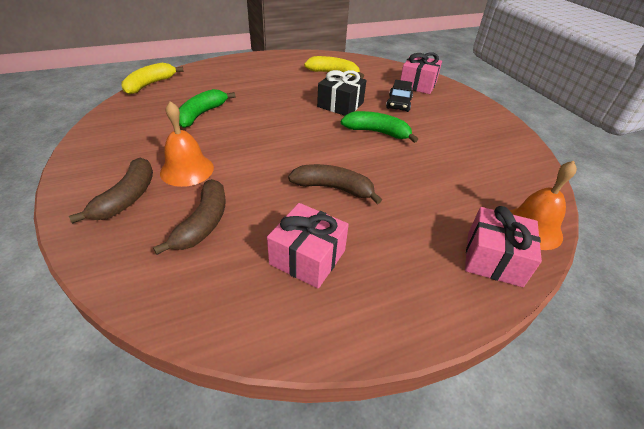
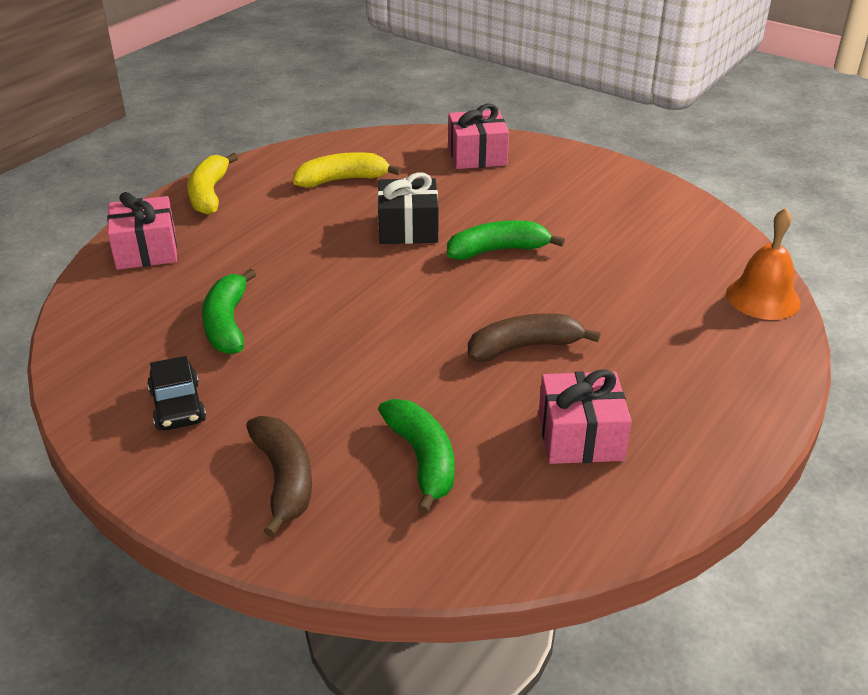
camera: 30 degrees left, 5 degrees down
yellow banana [122,63,184,95] -> yellow banana moved to [187,153,238,215]
brown banana [153,179,226,255] -> green banana [378,399,455,514]
orange bell [160,101,214,187] -> none
black car [386,80,413,112] -> black car moved to [147,356,206,430]
pink gift [465,206,542,287] -> pink gift moved to [107,192,177,270]

